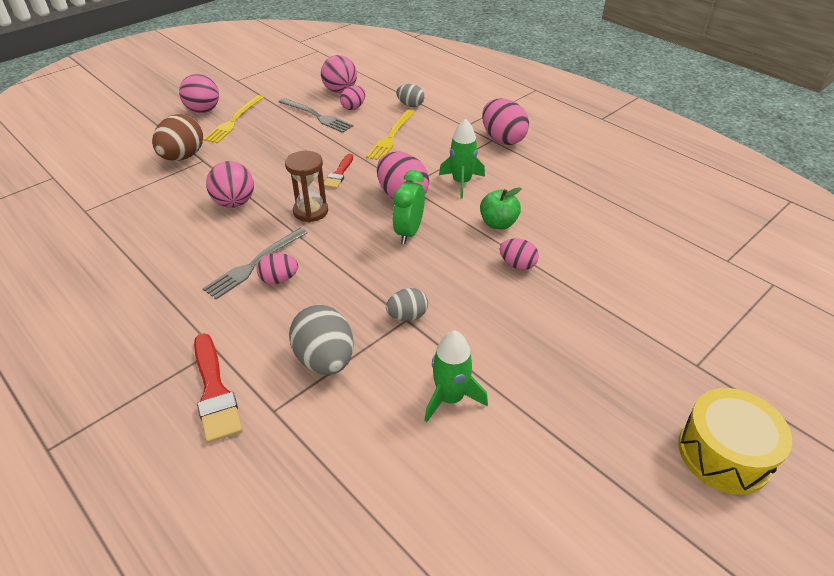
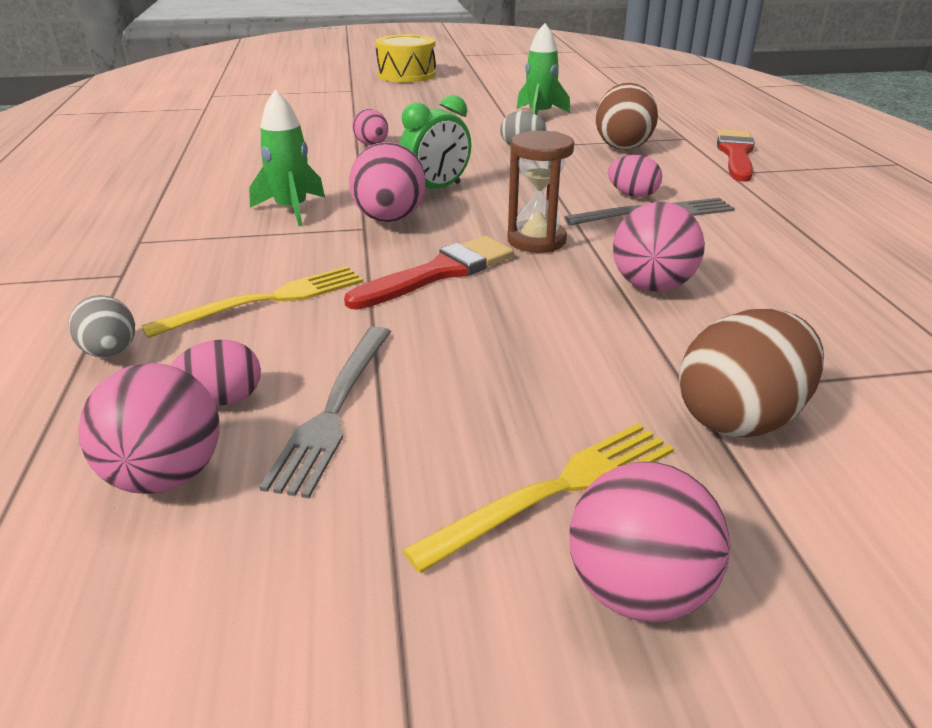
camera: 145 degrees left, 10 degrees down
grey fork [279,98,353,133] -> grey fork turned 150 degrees counterclockwise [259,326,391,498]
grey egg [289,305,353,375] -> brown egg [596,83,658,150]
red brush [324,154,353,189] -> red brush [344,236,514,310], size x1.60
green apple [480,187,522,229] -> none
pink egg [482,98,529,145] -> none

